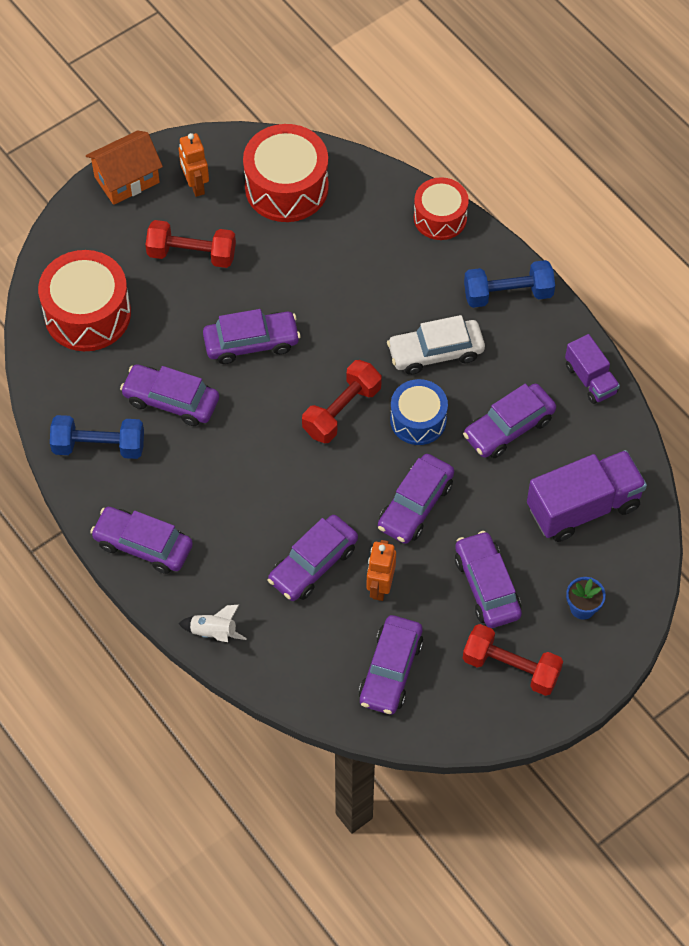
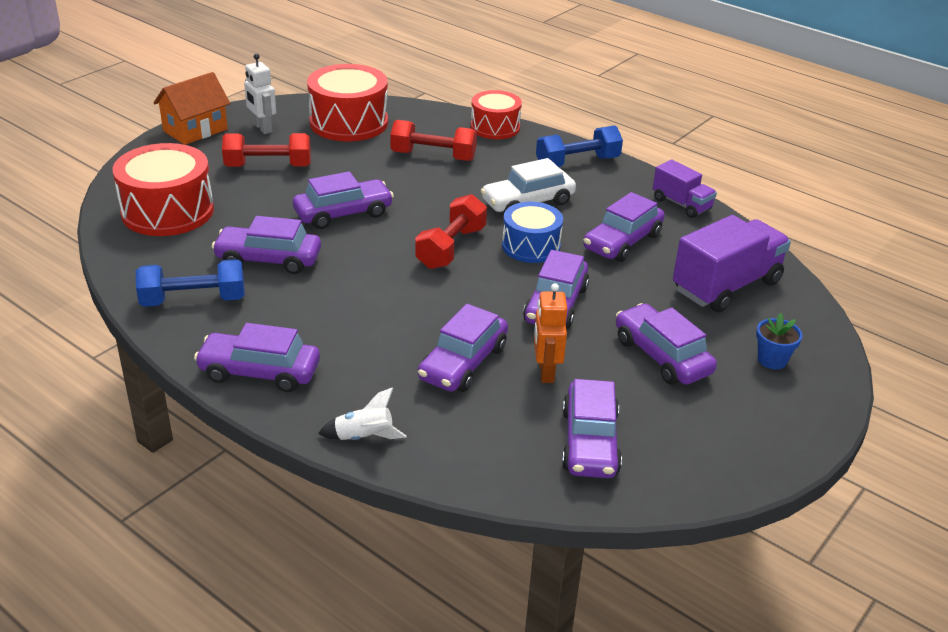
camera: 15 degrees left, 25 degrees down
orange robot [179,133,209,197] -> white robot [244,53,276,134]
red dumbbell [463,624,563,696] -> red dumbbell moved to [390,120,477,161]

